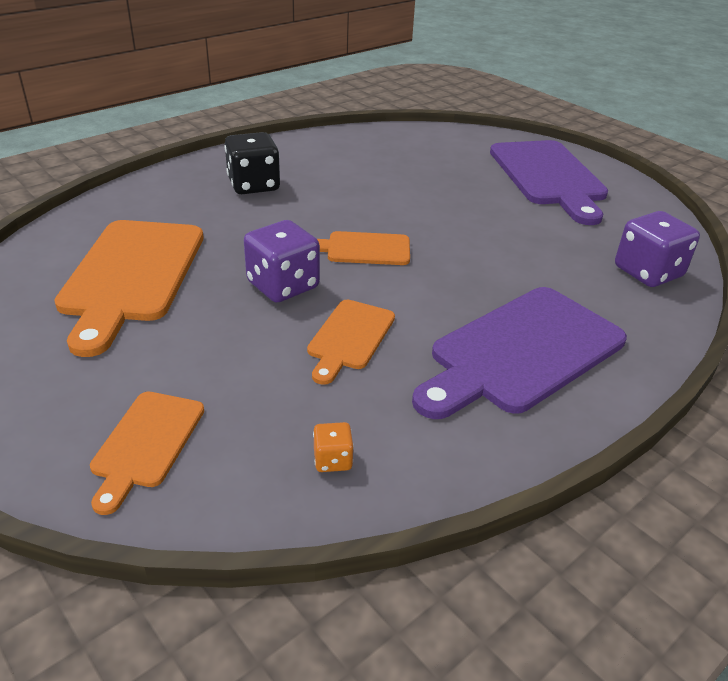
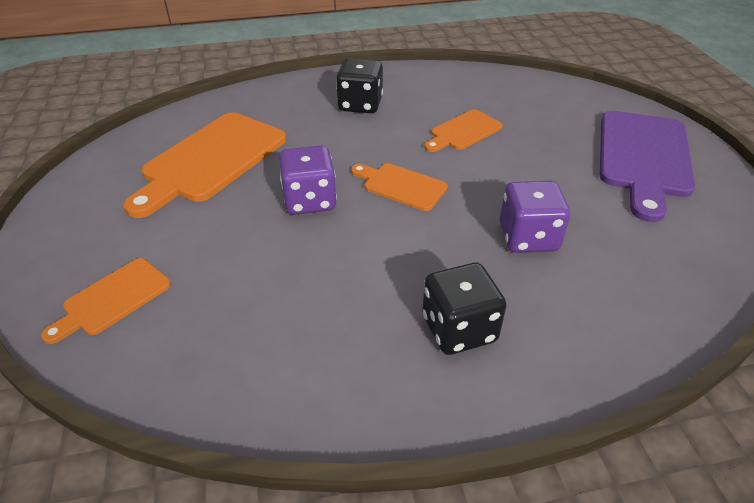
camera: 30 degrees right, 5 degrees up
orange cutting board [307,300,395,385] -> orange cutting board moved to [425,109,503,152]
orange dice [313,422,354,472] -> none
purple cutting board [412,287,627,419] -> black dice [422,263,506,355]
purple dice [615,211,700,287] -> purple dice moved to [500,181,570,253]

